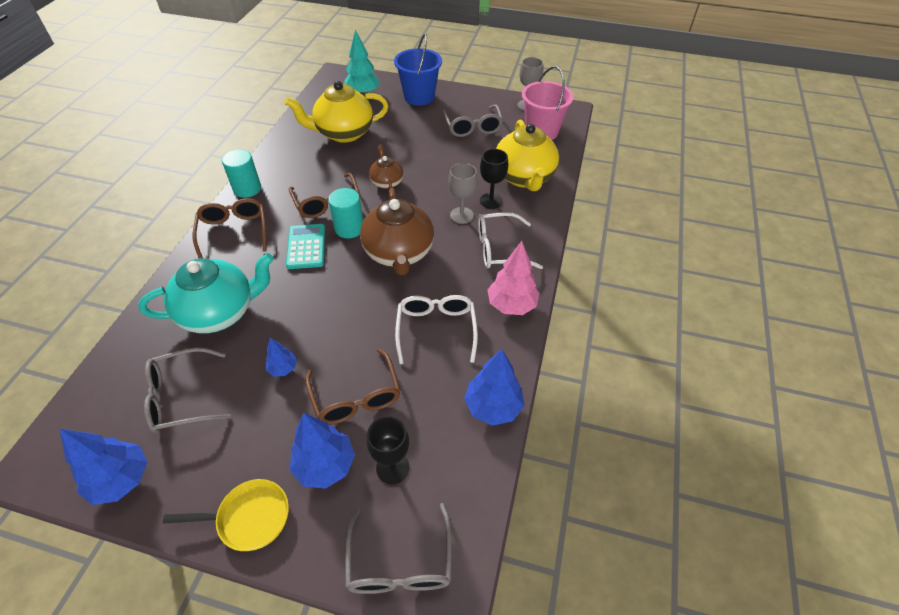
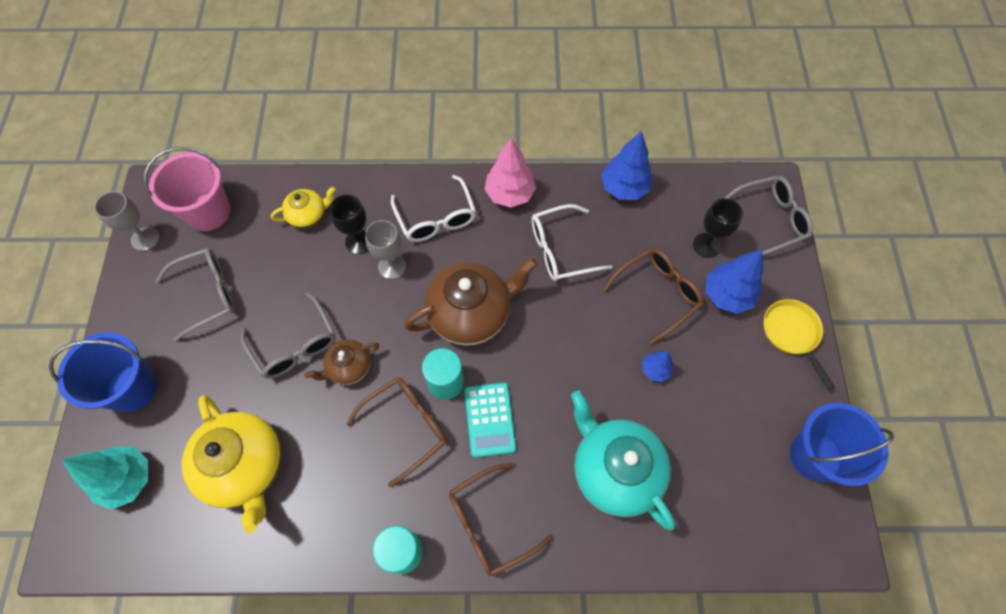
camera: 105 degrees left, 15 degrees up
blue tree [60,429,147,505] -> blue bucket [790,403,894,486]
grey glasses [144,347,231,433] -> grey glasses moved to [241,292,336,379]
turquoise calculator [286,224,325,269] -> turquoise calculator turned 75 degrees counterclockwise [465,383,516,458]
yellow teapot [496,120,559,191] -> yellow teapot [271,187,336,229], size x0.53

